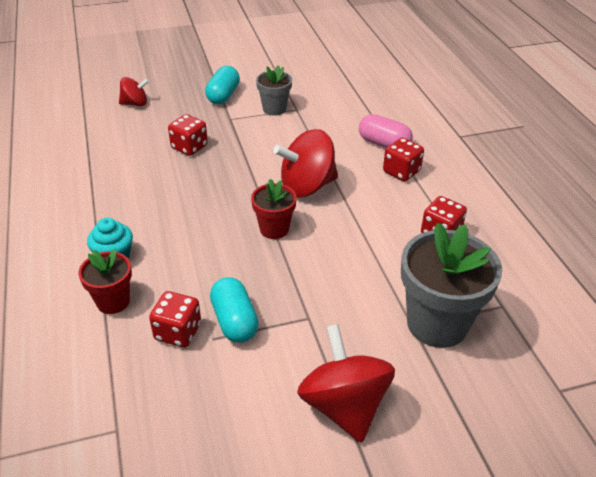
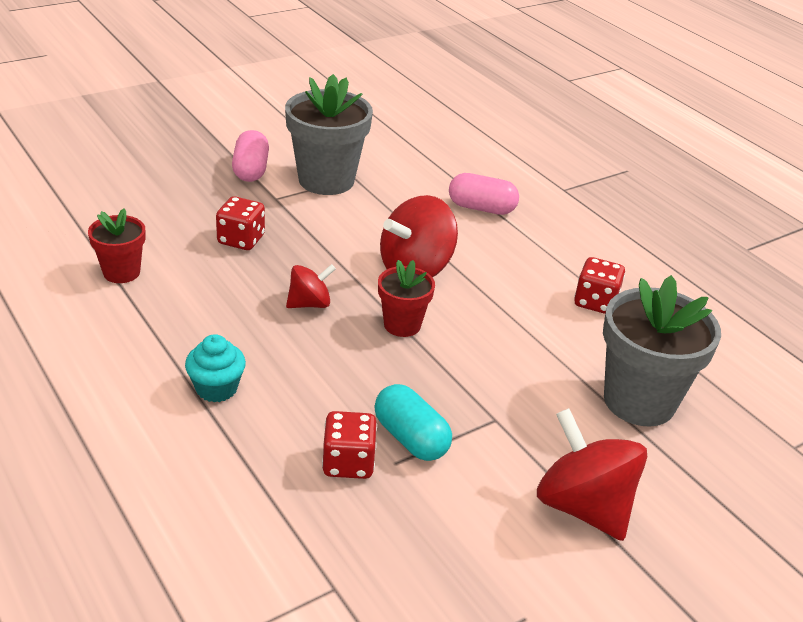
camera: 20 degrees left, 5 degrees down
red flower pot [78,249,132,314] -> red flower pot moved to [88,209,146,283]
red spinning top [119,77,149,106] -> red spinning top moved to [286,264,336,308]
turquoise capsule [205,66,240,104] -> pink capsule [232,130,269,182]
grey flower pot [256,65,292,116] -> grey flower pot [285,74,373,195], size x1.81
red dice [383,138,424,181] -> none

